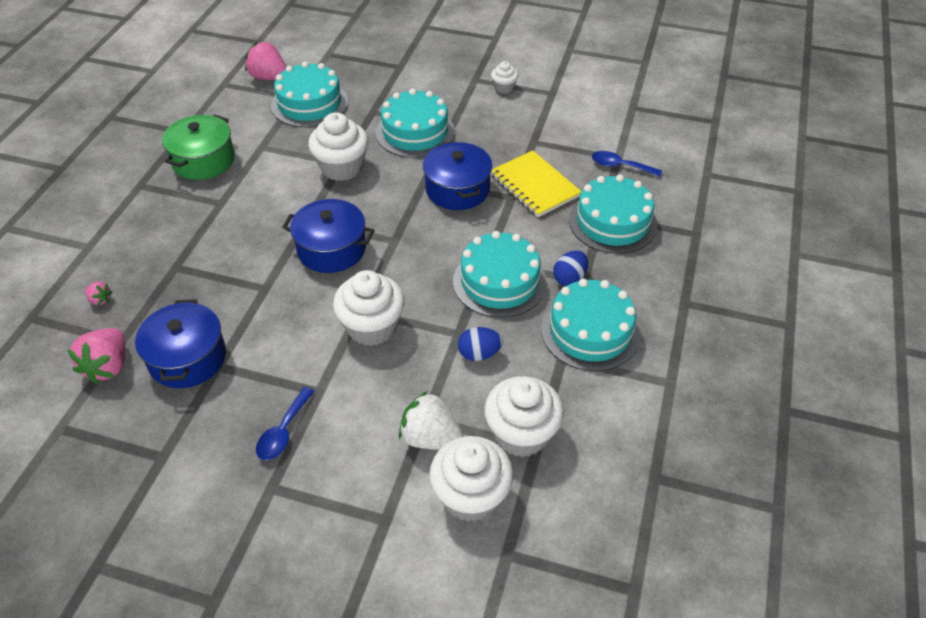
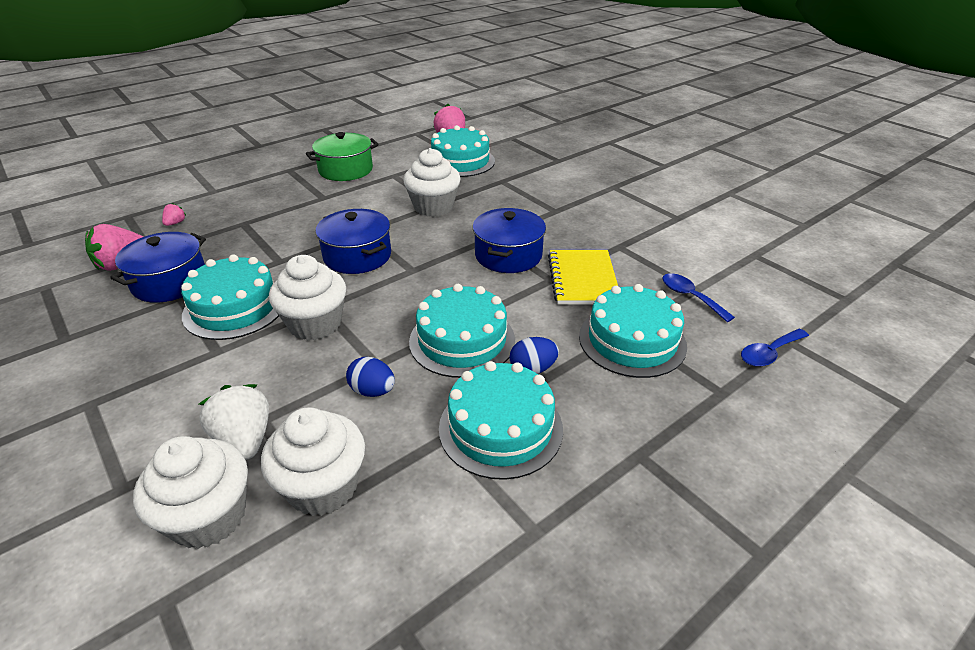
camera: 35 degrees right, 10 degrees down
pink strawberry [85,282,112,306] -> pink strawberry turned 135 degrees counterclockwise [162,203,186,226]
blue spoon [256,387,315,460] -> blue spoon moved to [741,329,809,367]
turquoise cake [376,89,455,158] -> turquoise cake moved to [181,254,279,340]
white cupcake [491,61,518,94] -> none

